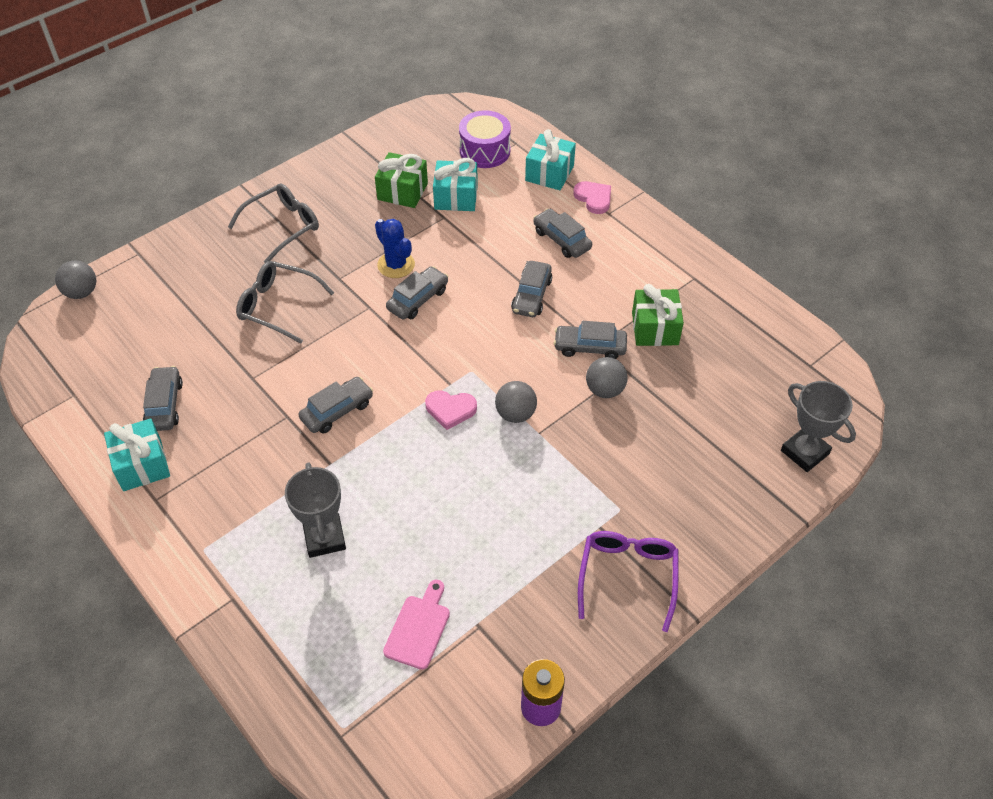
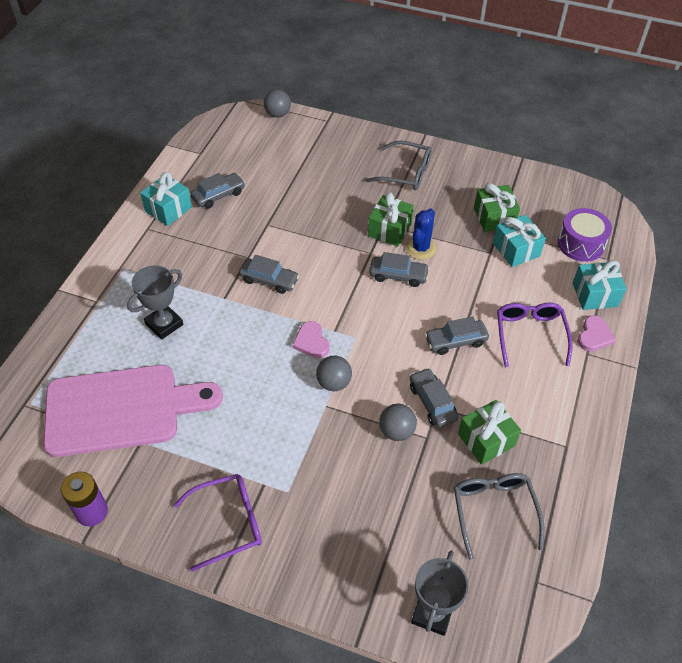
camera: 60 degrees right, 0 degrees up
grey glasses [236,261,334,344] -> grey glasses moved to [454,473,544,560]
pink cutting board [383,580,450,670] -> pink cutting board [43,365,223,457], size x2.42
grey car [533,208,592,258] -> purple glasses [497,303,572,367]
none -> green gift [368,192,414,247]

